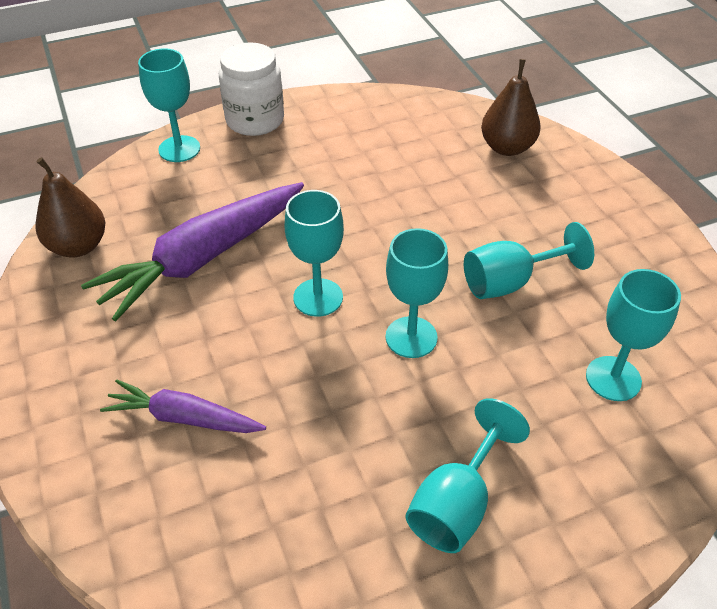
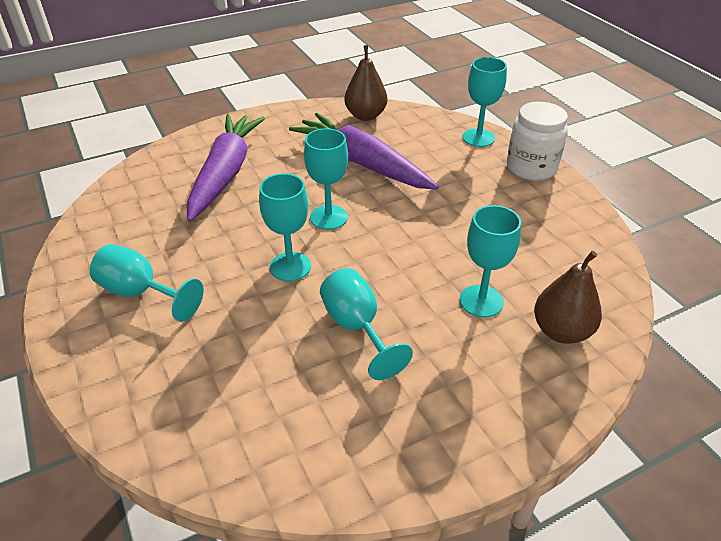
camera: 85 degrees right, 5 degrees down
purple carrot [100,379,266,433] -> purple carrot [187,114,265,222], size x1.77
turquoise goblet [586,269,681,401] -> turquoise goblet moved to [460,205,521,317]

